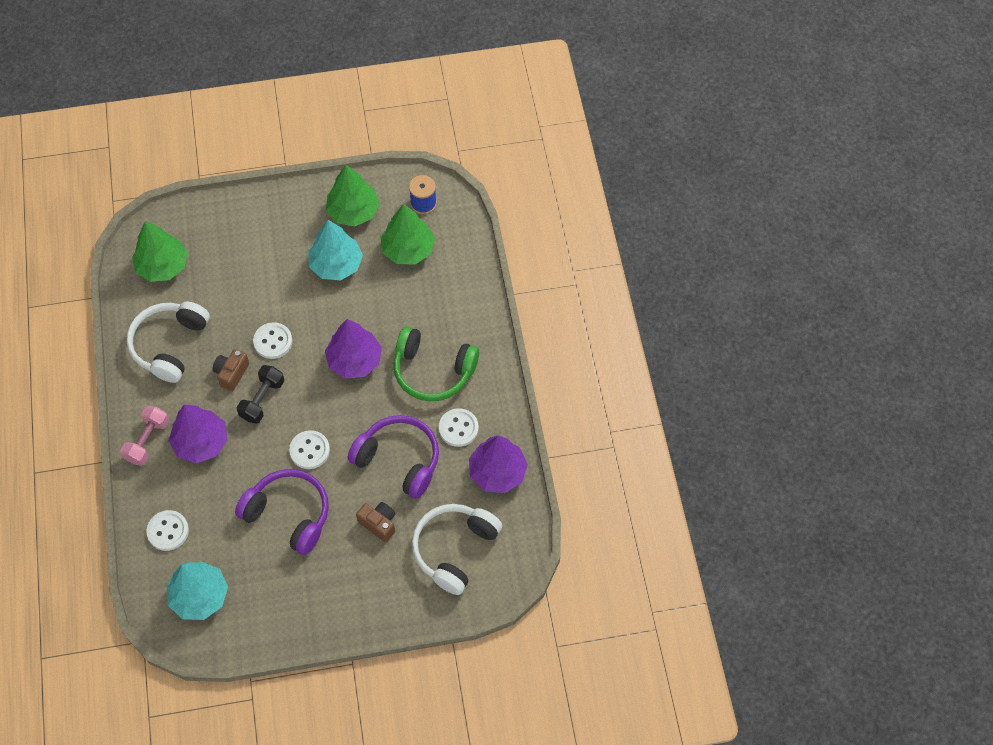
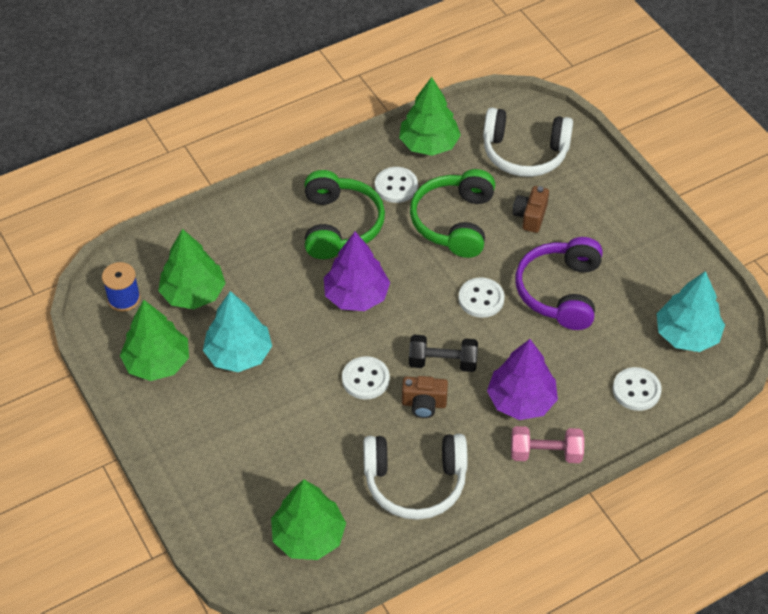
camera: 110 degrees left, 10 degrees down
purple headphones [348,415,439,499] -> green headphones [410,169,495,258]
purple tree [469,435,528,493] -> green tree [399,77,461,156]

